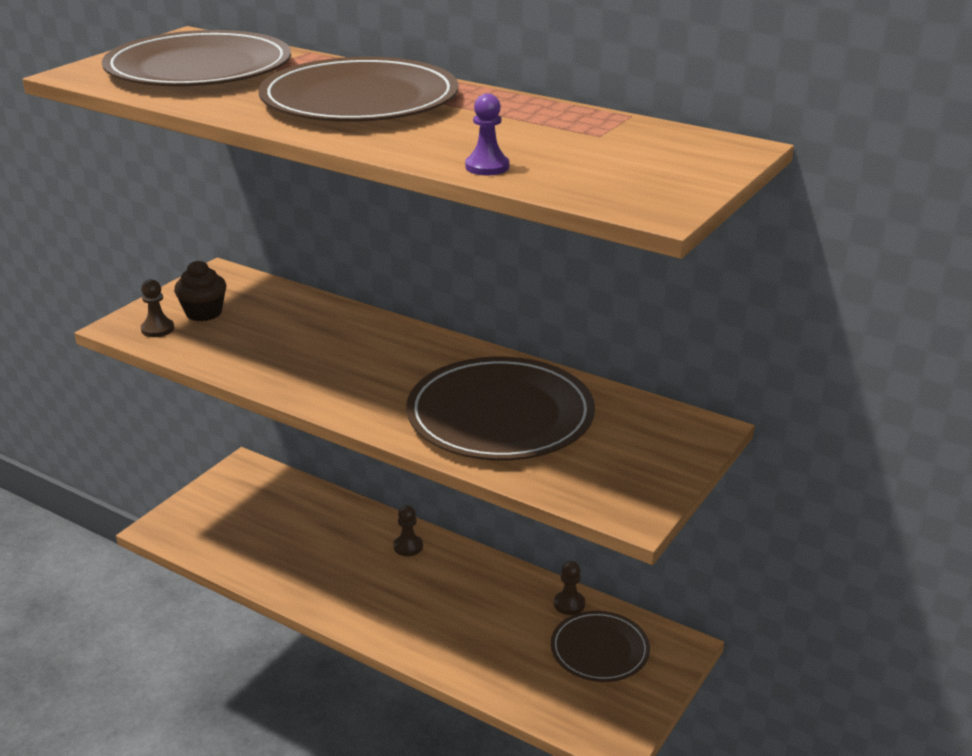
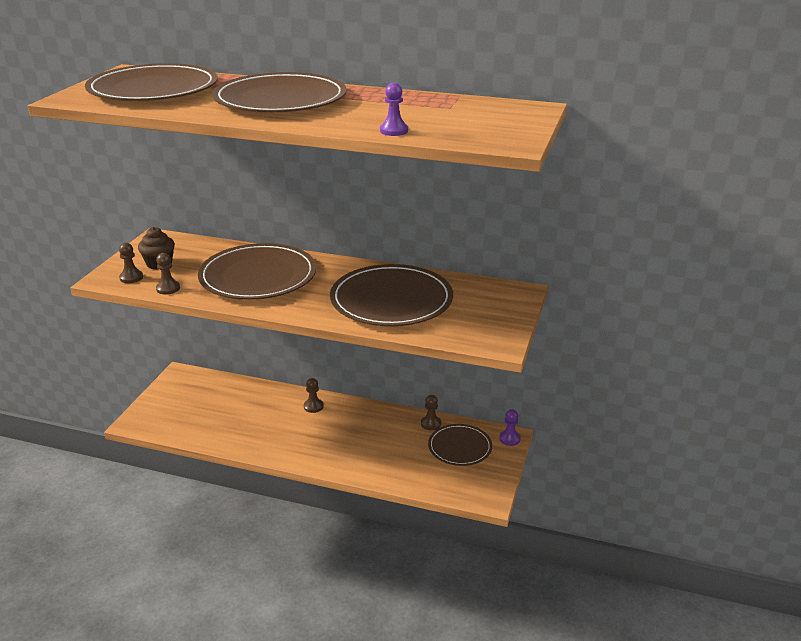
camera: 15 degrees left, 0 degrees up
none -> brown pawn [156,253,180,295]
none -> brown plate [198,243,316,300]
none -> purple pawn [499,409,521,446]

